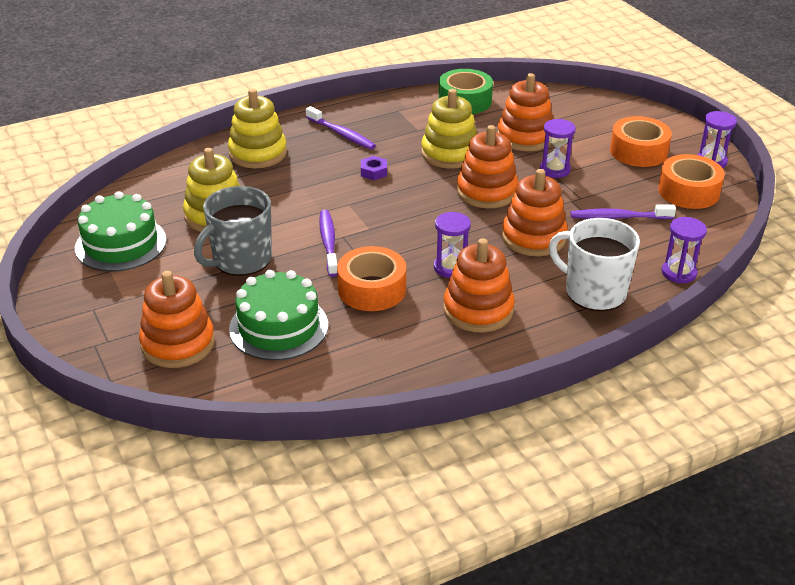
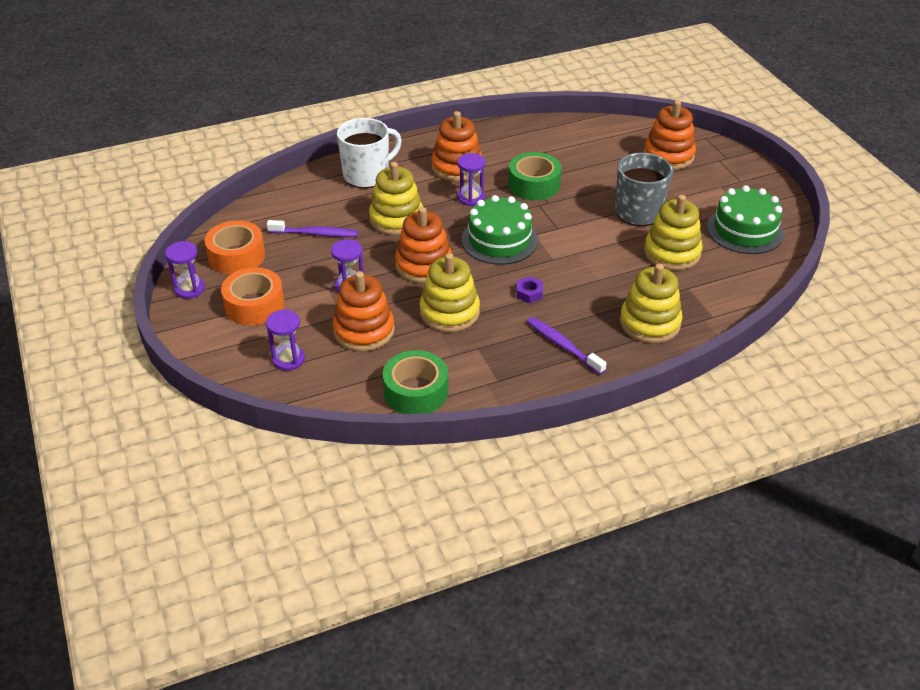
camera: 175 degrees left, 5 degrees up
green cake [229,270,328,360] -> green cake moved to [462,195,538,265]
purple toothbrush [319,210,337,277] -> none
orange tape [337,246,406,311] -> green tape [508,152,562,200]
orange stacking toy [502,169,568,256] -> yellow stacking toy [369,162,423,235]
white mug [549,218,640,311] -> white mug turned 75 degrees counterclockwise [337,118,402,188]
purple hourglass [662,217,707,283] -> purple hourglass moved to [266,310,305,371]

